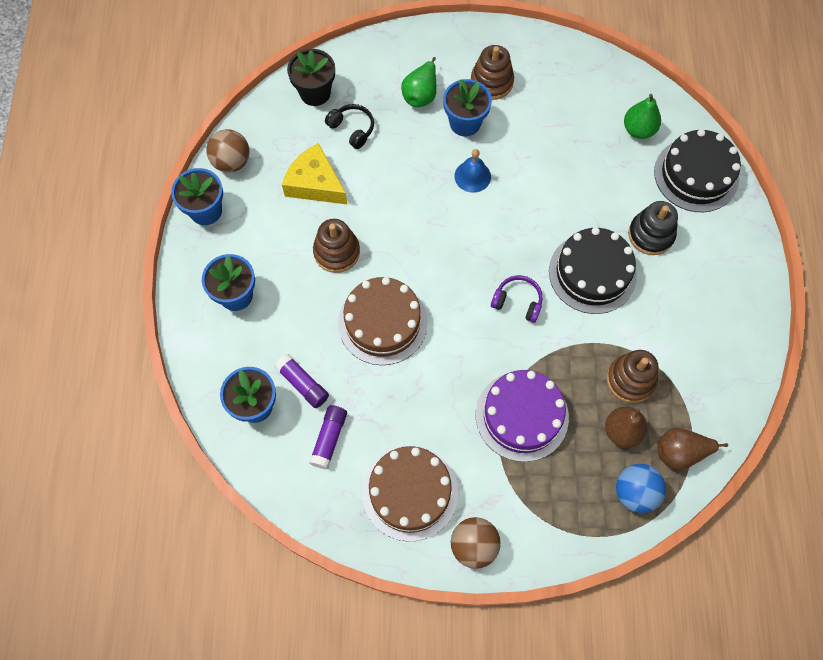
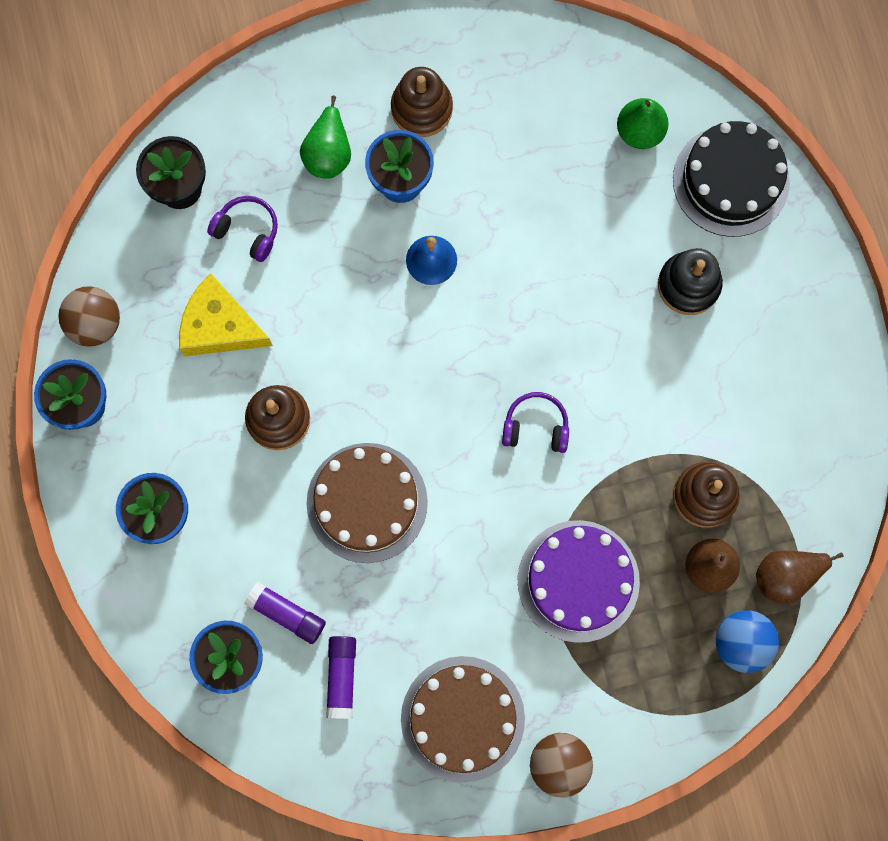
camera: 15 degrees left, 10 degrees up
black headphones [325,104,374,149] -> purple headphones [207,196,278,262]
black cake [549,227,637,314] -> none

